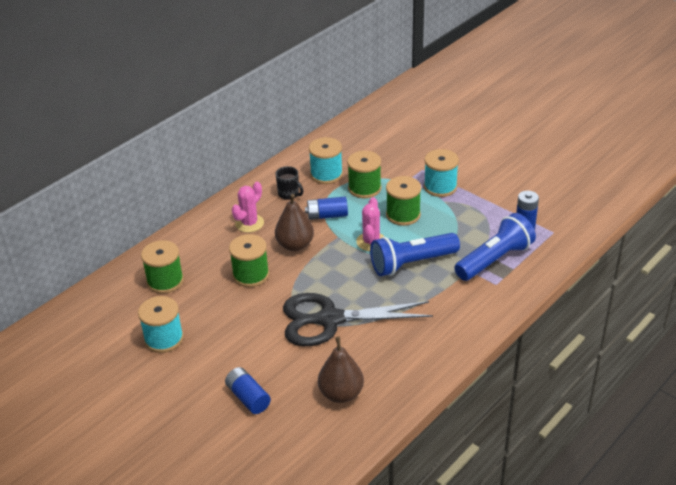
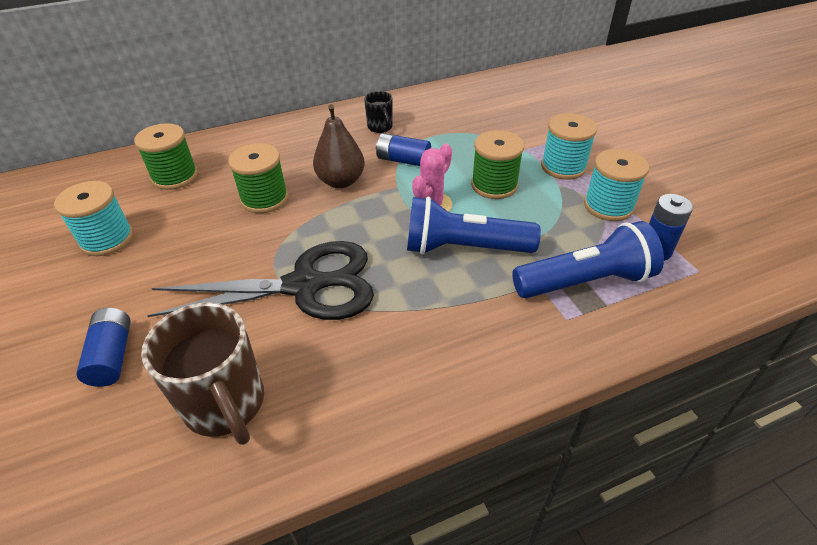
camera: 25 degrees right, 5 degrees up
pink cactus [232,182,264,233] -> none
black scissors [283,293,433,346] -> black scissors turned 150 degrees clockwise [147,241,374,320]
turquoise spool [309,137,343,184] -> turquoise spool moved to [584,149,649,221]
brown pear [318,336,364,403] -> brown mug [141,302,264,445]
green spool [347,151,381,198] -> none

